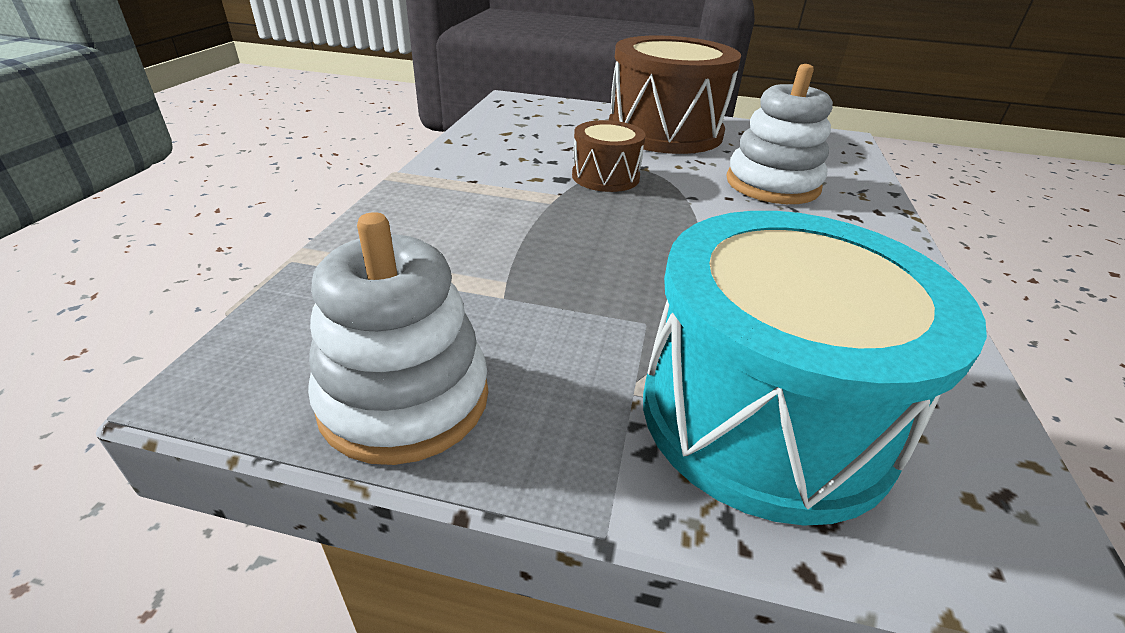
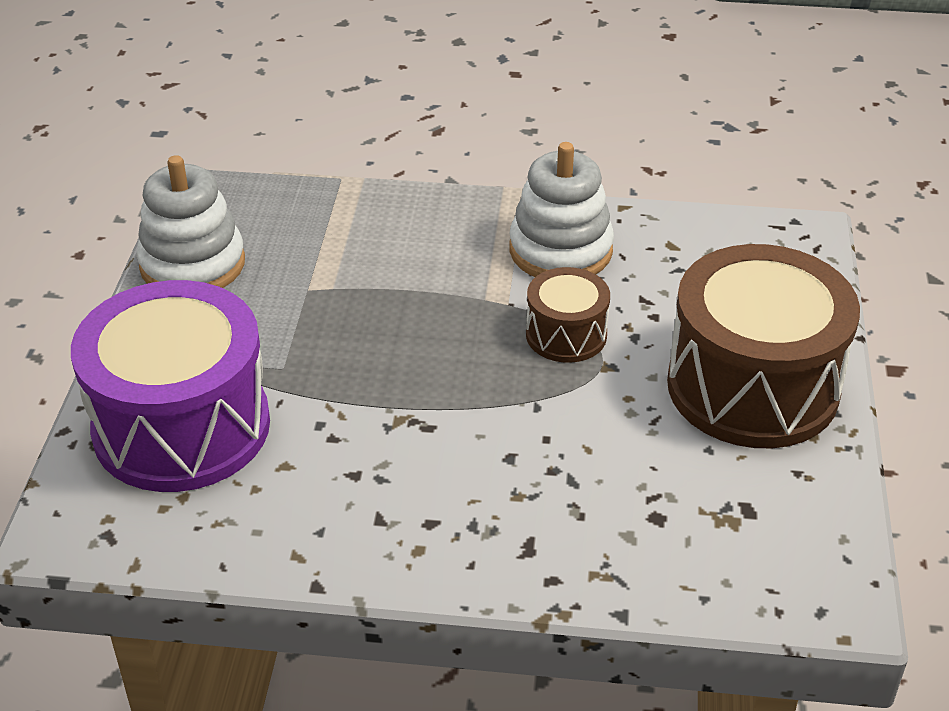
camera: 85 degrees right, 5 degrees up
turquoise drum [643,211,987,526] -> purple drum [71,280,270,492]
white stacking toy [726,64,833,204] -> white stacking toy moved to [509,142,614,277]

